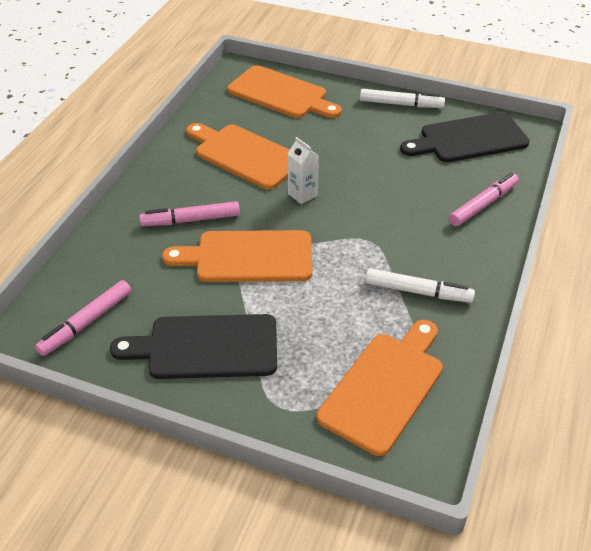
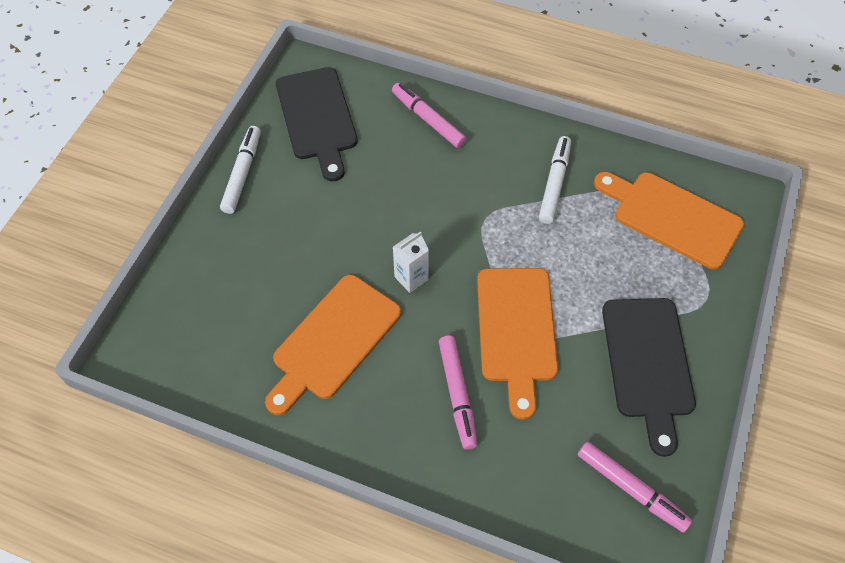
camera: 90 degrees left, 15 degrees up
orange cutting board [227,65,342,118] -> none

